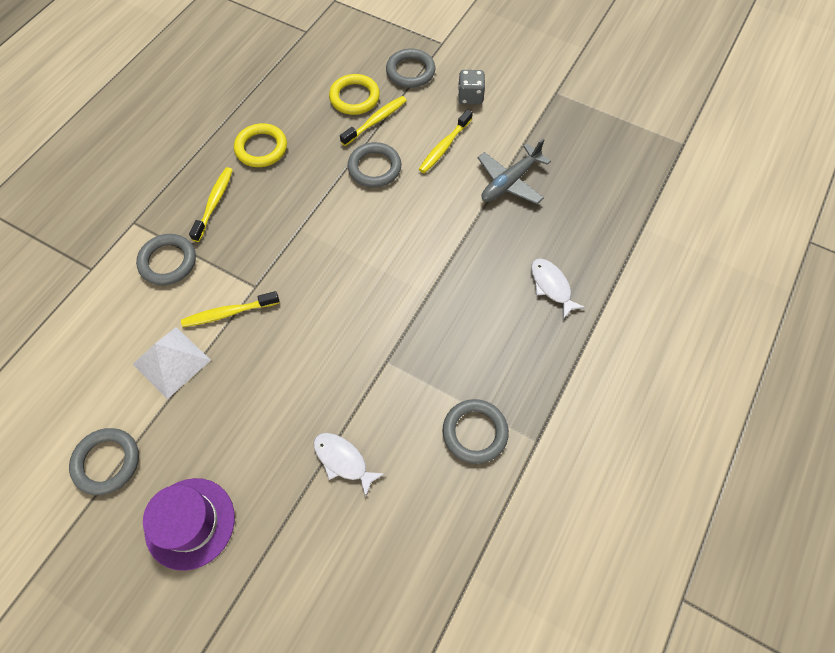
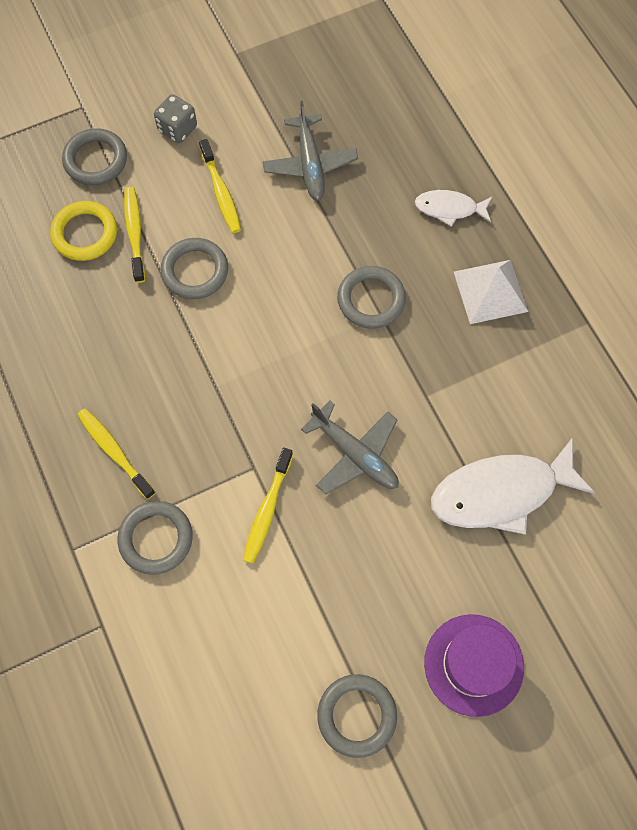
camera: 55 degrees left, 5 degrees up
white pyramid [133,327,211,399] -> white pyramid moved to [454,260,528,324]
yellow ring [234,123,287,167] -> none
white fish [314,433,384,497] -> white fish [431,438,595,535], size x1.87
grey ring [443,399,509,464] -> grey ring moved to [337,266,406,329]
none -> grey plane [301,401,399,494]

